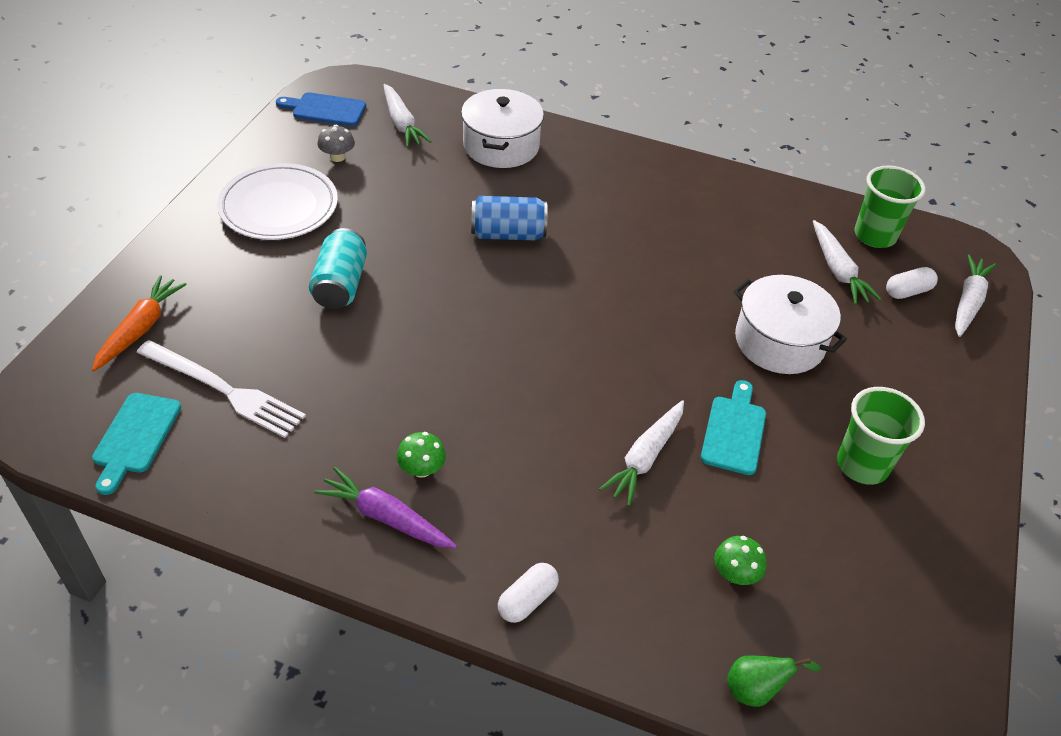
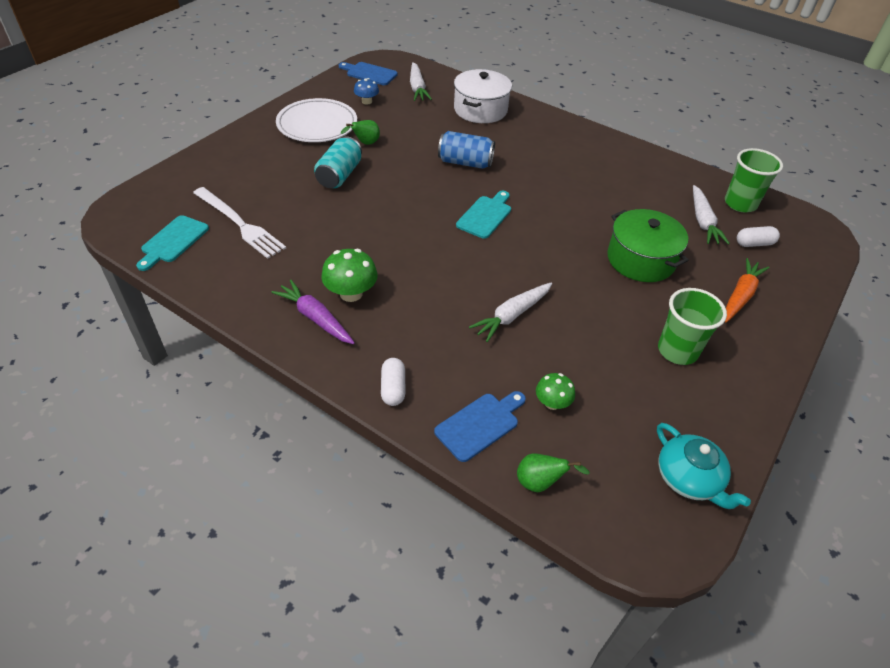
camera: 15 degrees right, 0 degrees up
orange carrot [92,275,187,371] -> orange carrot moved to [725,258,769,323]
grey mushroom [318,125,355,162] -> blue mushroom [354,78,379,104]
green mushroom [397,432,446,478] -> green mushroom [321,249,378,302], size x1.59
white capsule [498,563,559,623] -> white capsule turned 60 degrees counterclockwise [381,358,405,406]
turquoise cutting board [701,380,766,475] -> turquoise cutting board moved to [456,191,511,239]
white pot [734,275,847,374] -> green pot [607,209,689,282]
white carrot [955,255,996,337] -> none
none -> green pear [341,120,380,145]
none -> blue cutting board [434,391,526,462]
none -> turquoise teapot [657,423,751,509]

